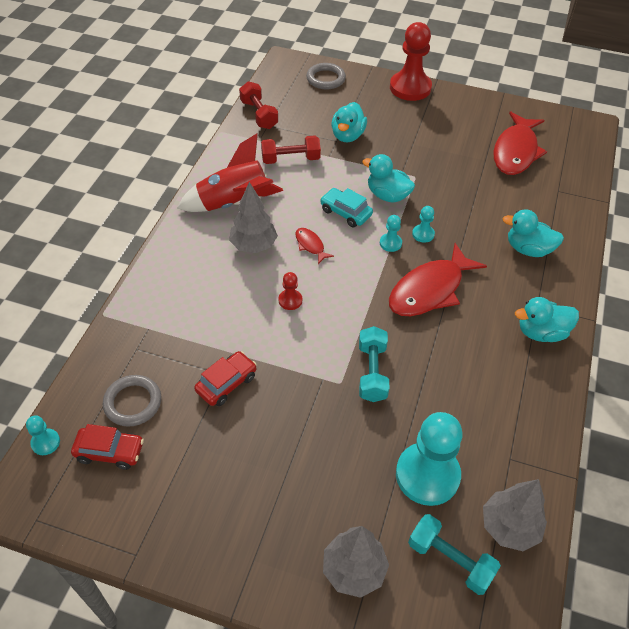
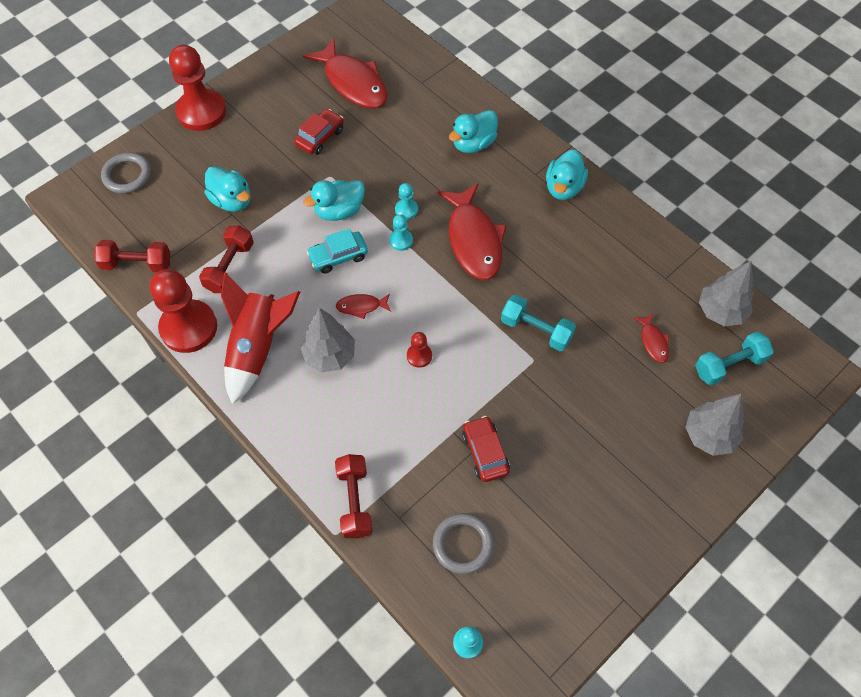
camera: 60 degrees left, 10 degrees up
red car [71,424,144,470] -> red car moved to [294,109,344,155]
turquoise pawn [396,412,463,506] -> red fish [633,313,669,363]
none -> red pawn [150,269,217,353]
none -> red dumbbell [335,454,373,538]

